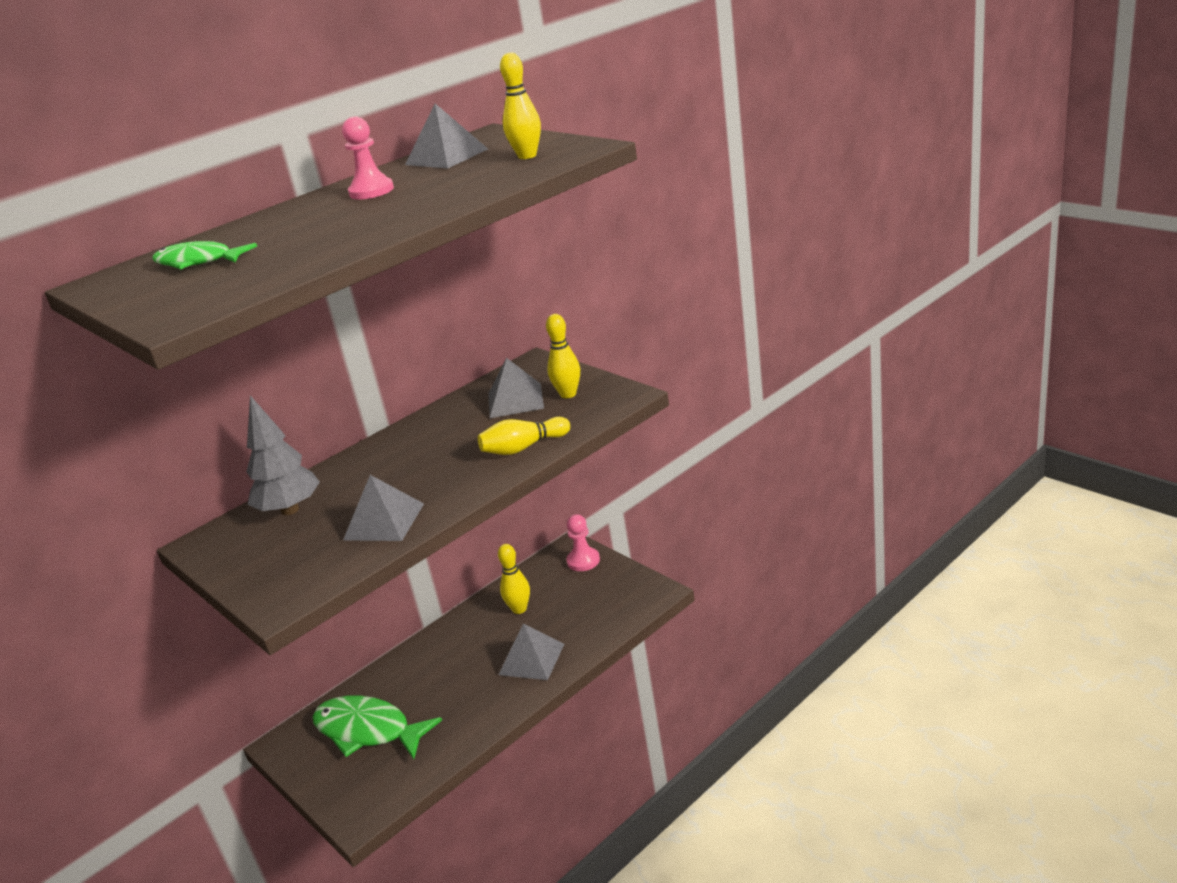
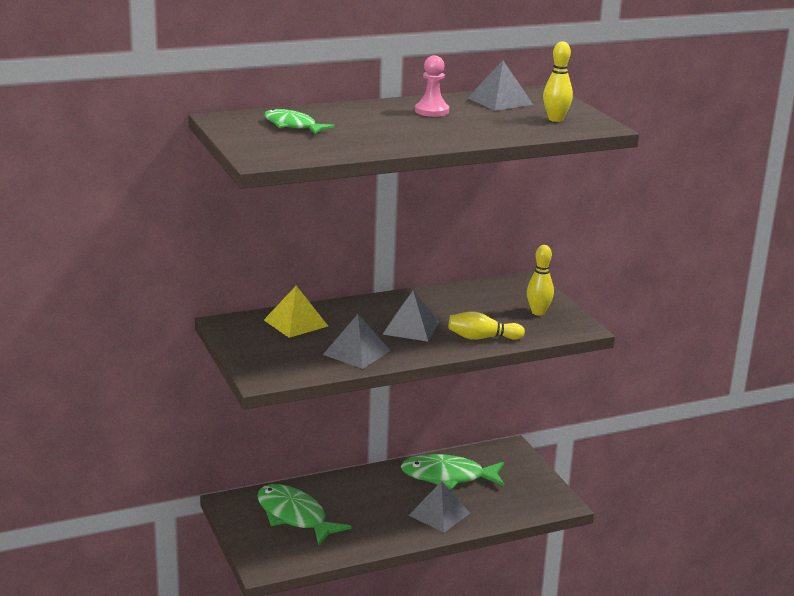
camera: 15 degrees right, 5 degrees down
grey tree [246,395,320,515] -> yellow pyramid [264,286,328,338]
grey pyramid [488,358,544,418] -> grey pyramid moved to [382,291,439,342]
yellow bowling pin [498,544,530,614] -> green fish [401,454,505,490]
pink pawn [567,514,600,571] -> none

